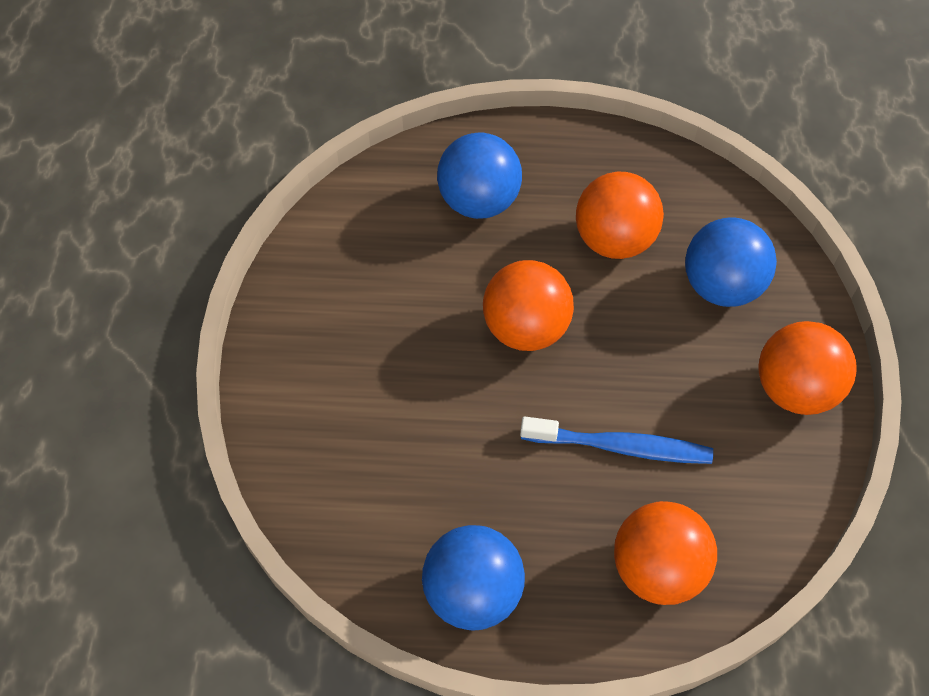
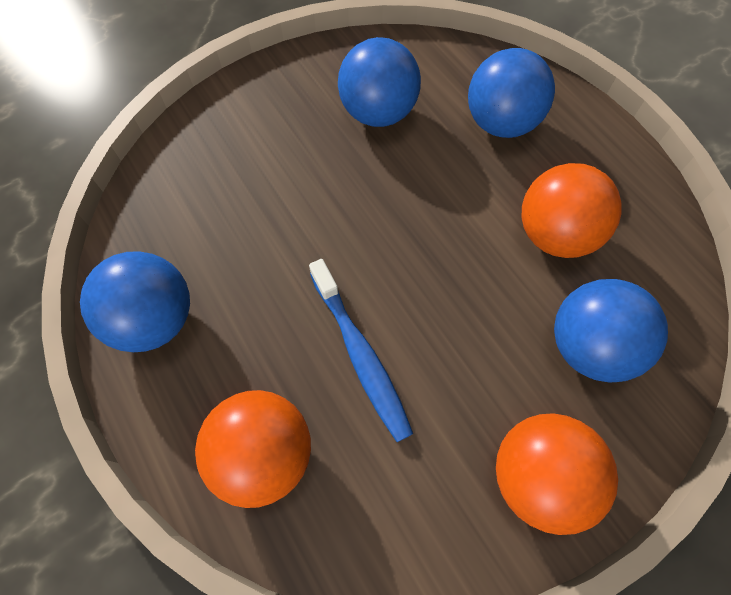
camera: 55 degrees right, 5 degrees up
orange ball [483,260,574,351] -> none
none -> blue ball [338,37,421,127]

